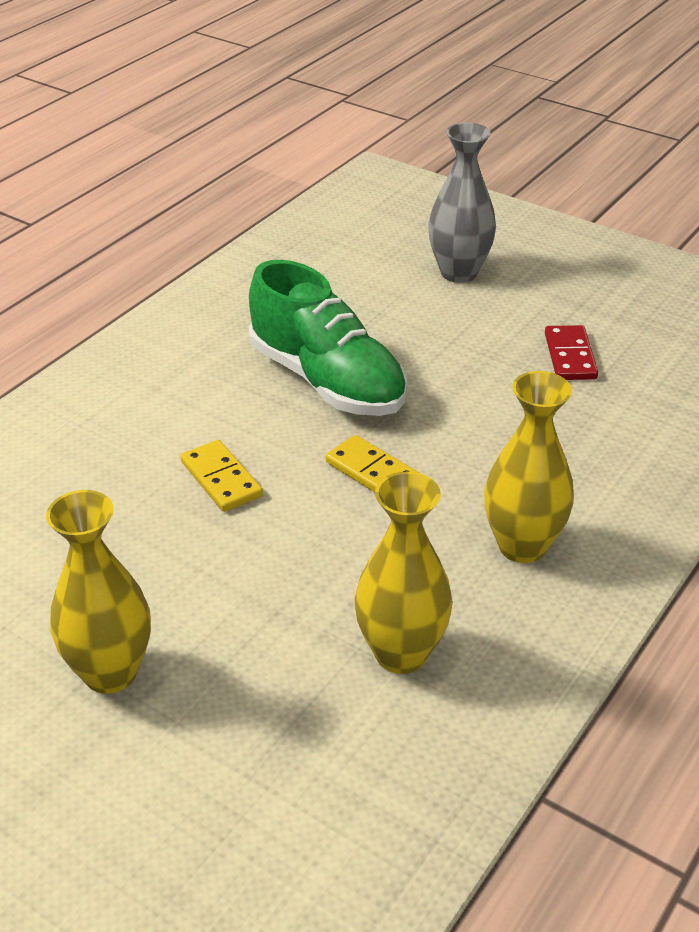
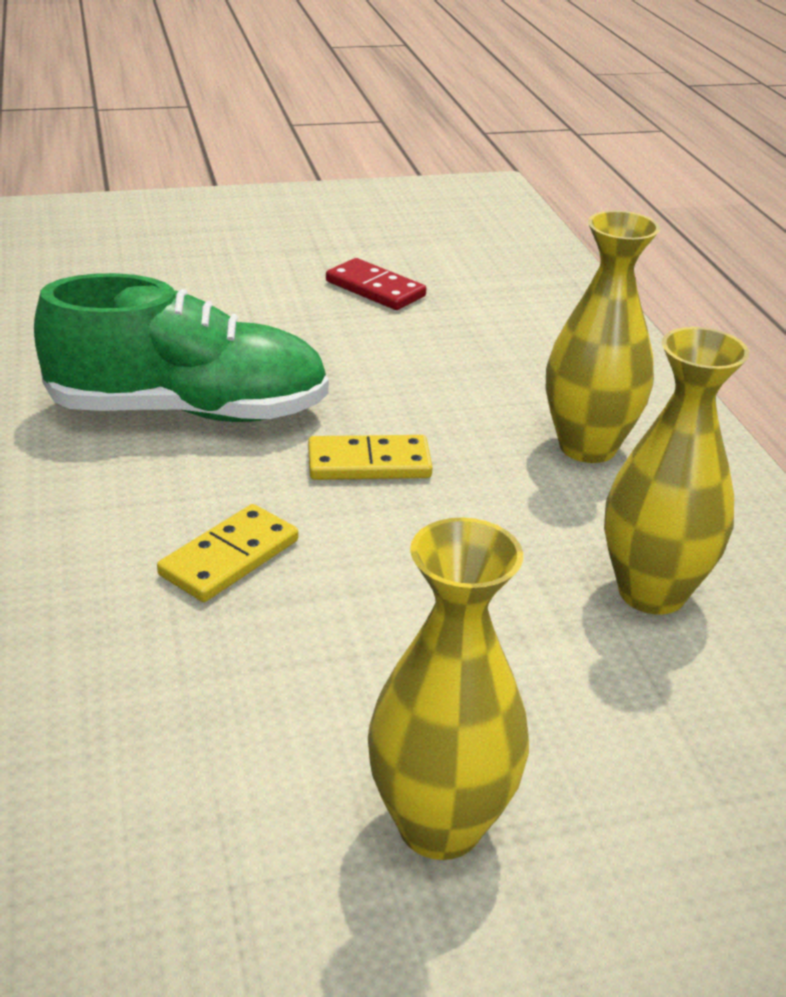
camera: 50 degrees left, 5 degrees down
yellow domino [181,440,263,512] -> yellow domino turned 60 degrees counterclockwise [157,504,298,602]
grey vase [428,123,496,283] -> none

